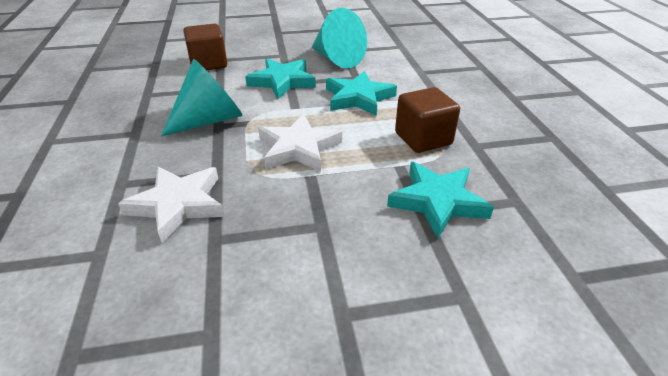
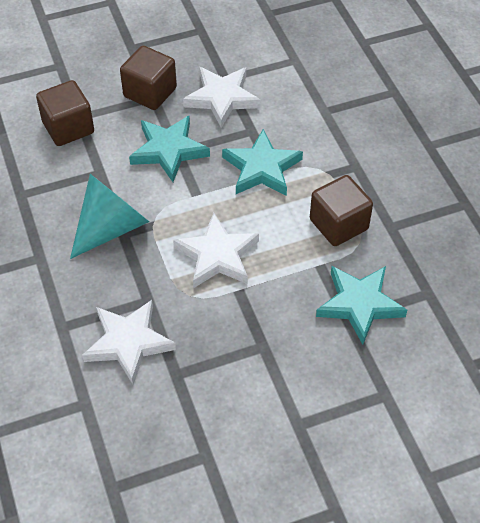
camera: 10 degrees left, 15 degrees up
turquoise cone [311,8,367,68] -> white star [183,67,261,128]
none -> brown cube [120,46,177,110]

